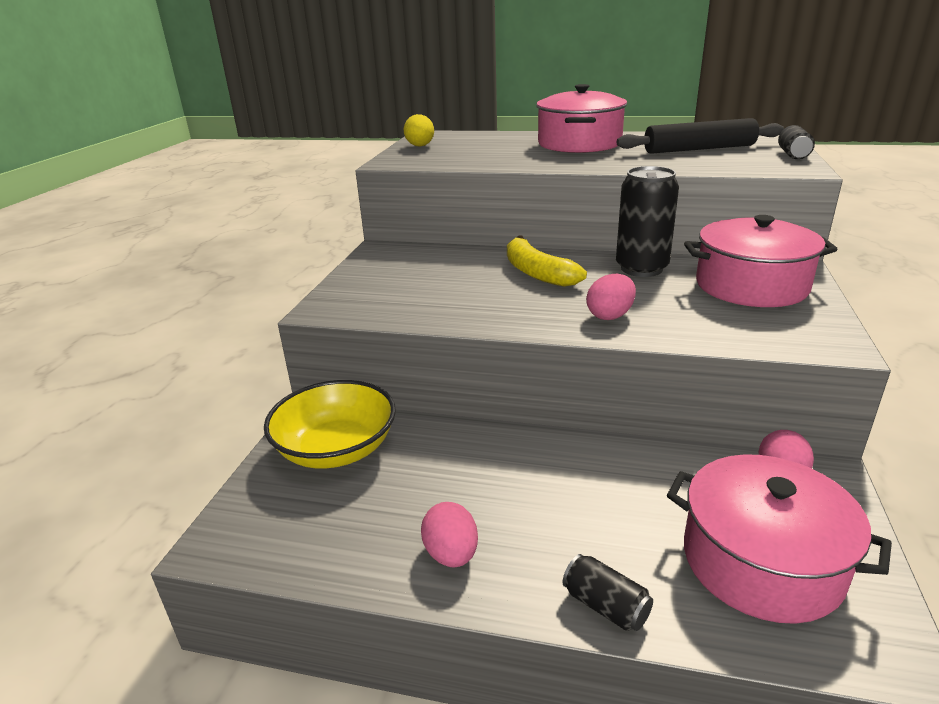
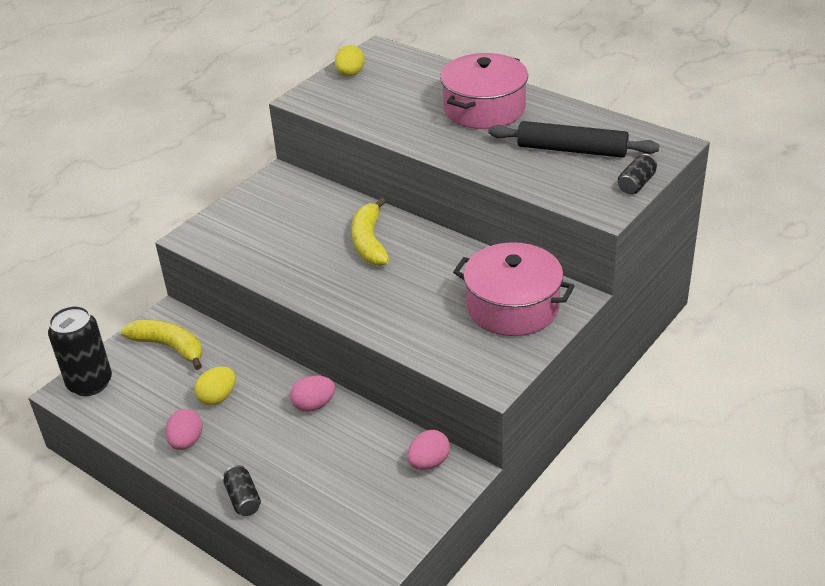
camera: 25 degrees right, 10 degrees up
yellow bowl [264,380,396,468] -> yellow banana [121,320,202,370]
pink egg [586,274,636,320] -> pink egg moved to [290,376,335,412]
black can [616,166,679,277] -> black can moved to [48,306,112,396]
pink pot [667,454,892,624] -> none
none -> yellow egg [195,366,235,405]

